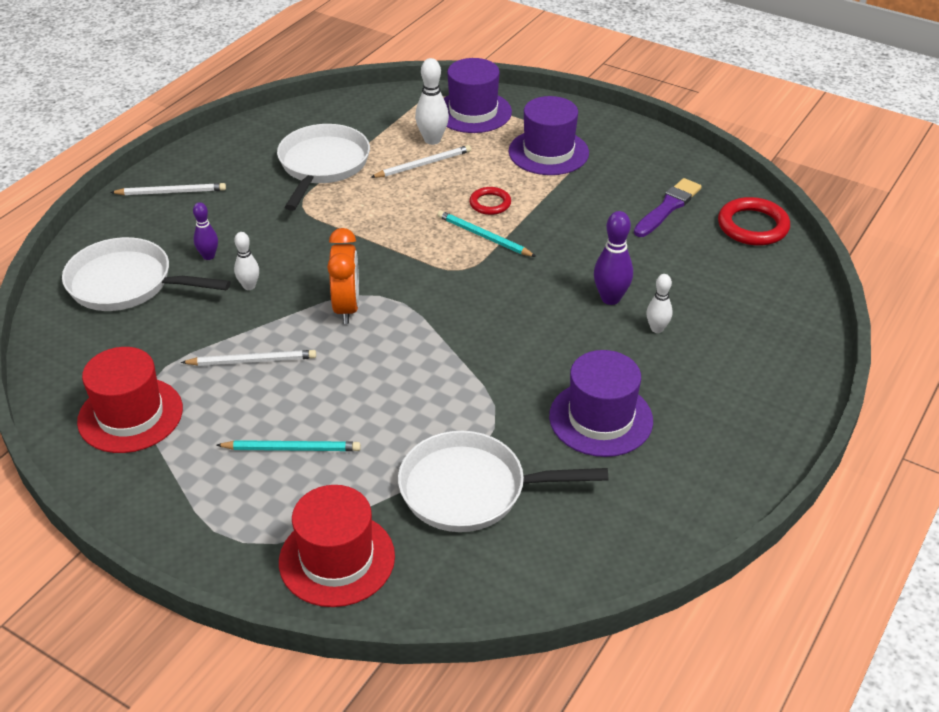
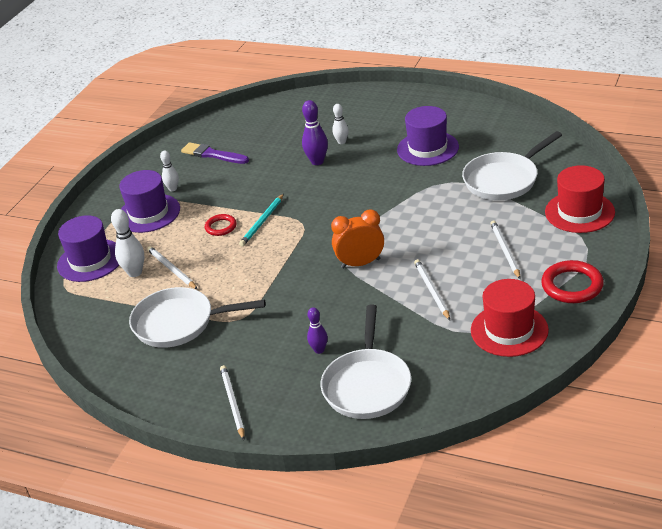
camera: 95 degrees left, 5 degrees down
turquoise pencil [216,440,361,451] -> white pencil [490,220,521,279]
white bowling pin [234,232,259,290] -> white bowling pin moved to [160,151,179,191]
white pan [398,431,608,532] -> white pan turned 60 degrees clockwise [462,131,562,200]
red ring [718,197,790,246] -> red ring moved to [541,260,604,303]

